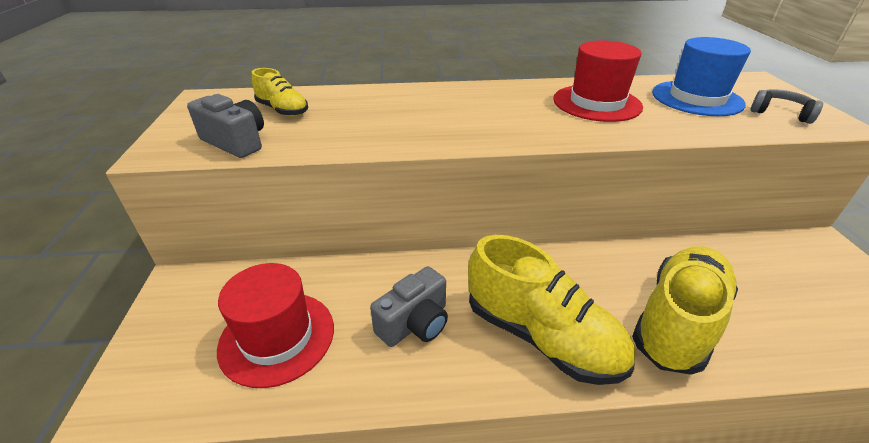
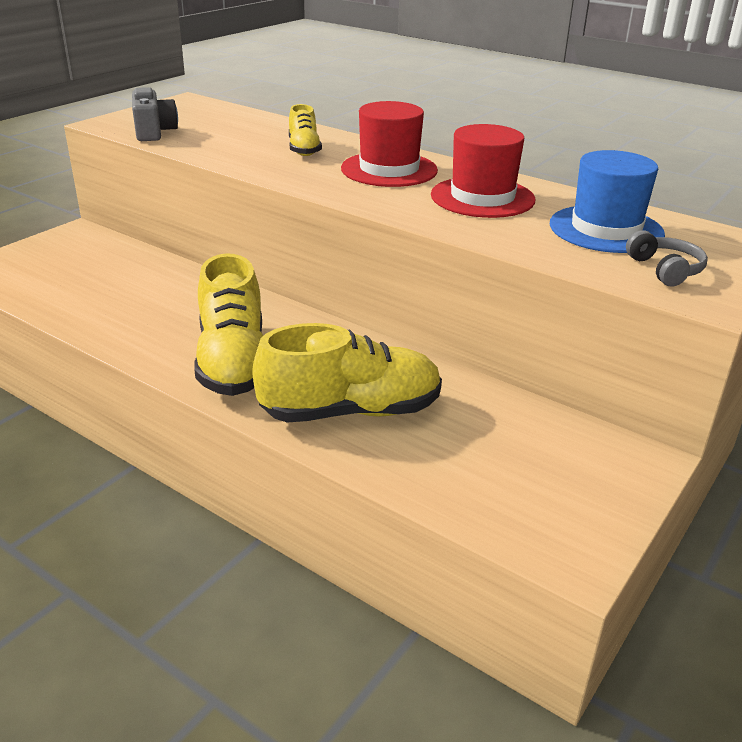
camera: 40 degrees right, 5 degrees down
red hat [217,263,334,388] -> red hat moved to [341,101,438,187]
yellow shoe [252,68,308,117] -> yellow shoe moved to [289,104,322,156]
grey camera [370,266,448,347] -> none

